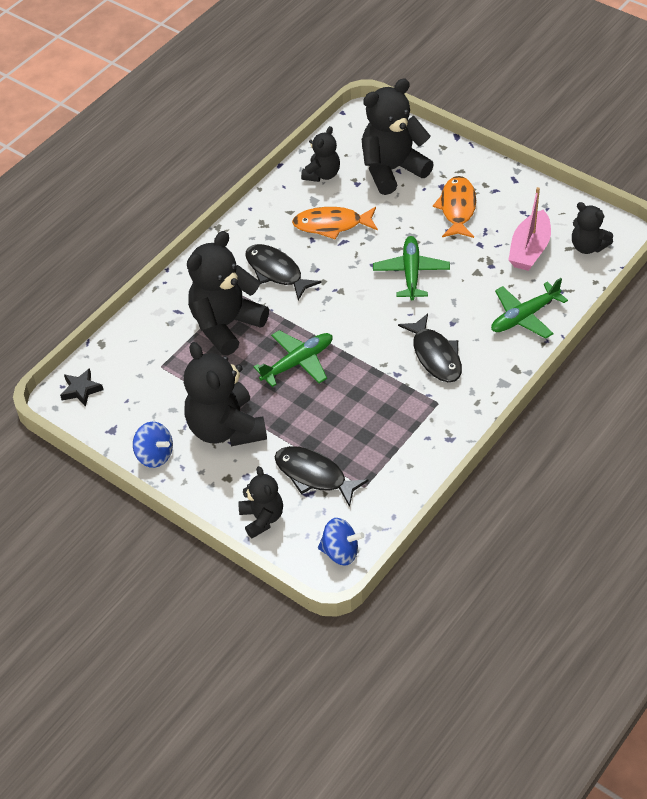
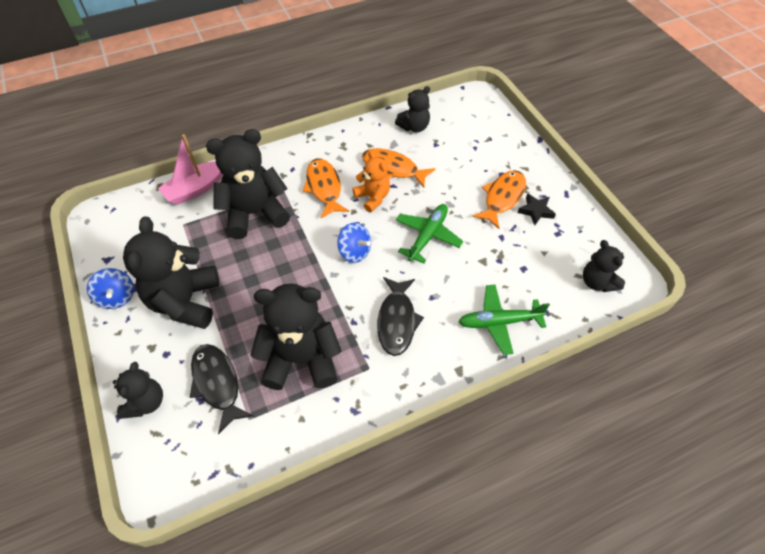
camera: 25 degrees right, 5 degrees up
black star [60,368,104,407] -> black star moved to [518,193,556,225]
black fish [246,244,321,300] -> orange fish [303,159,349,218]
green plane [254,330,333,387] -> none
blue spinning top [318,518,364,565] -> blue spinning top moved to [337,223,371,263]
black teddy bear [362,79,434,195] -> black teddy bear moved to [250,283,342,390]
pink boat [508,187,551,271] -> pink boat moved to [158,134,223,205]
none -> orange teddy bear [353,151,390,212]

